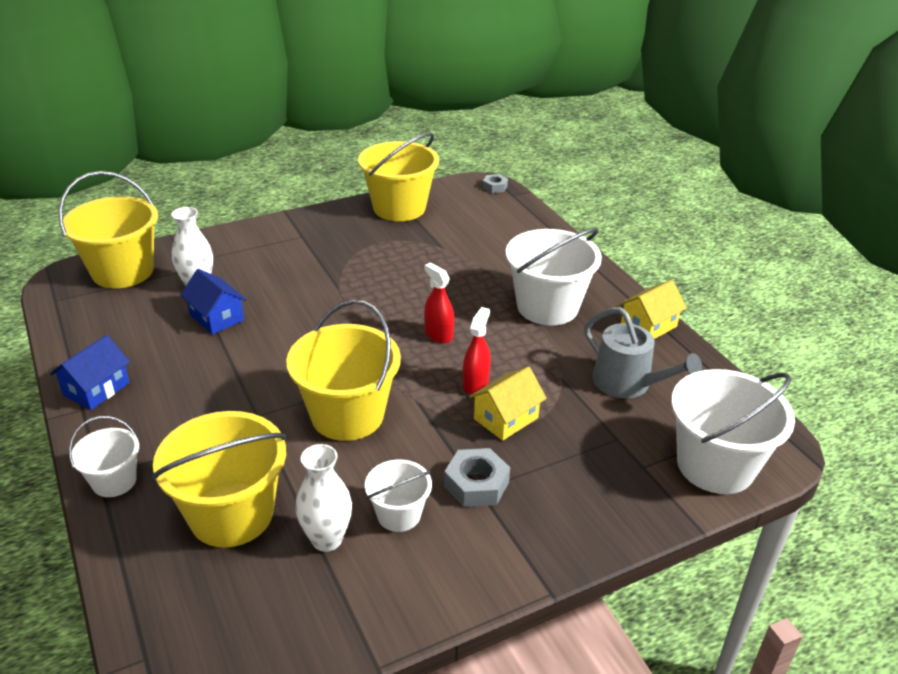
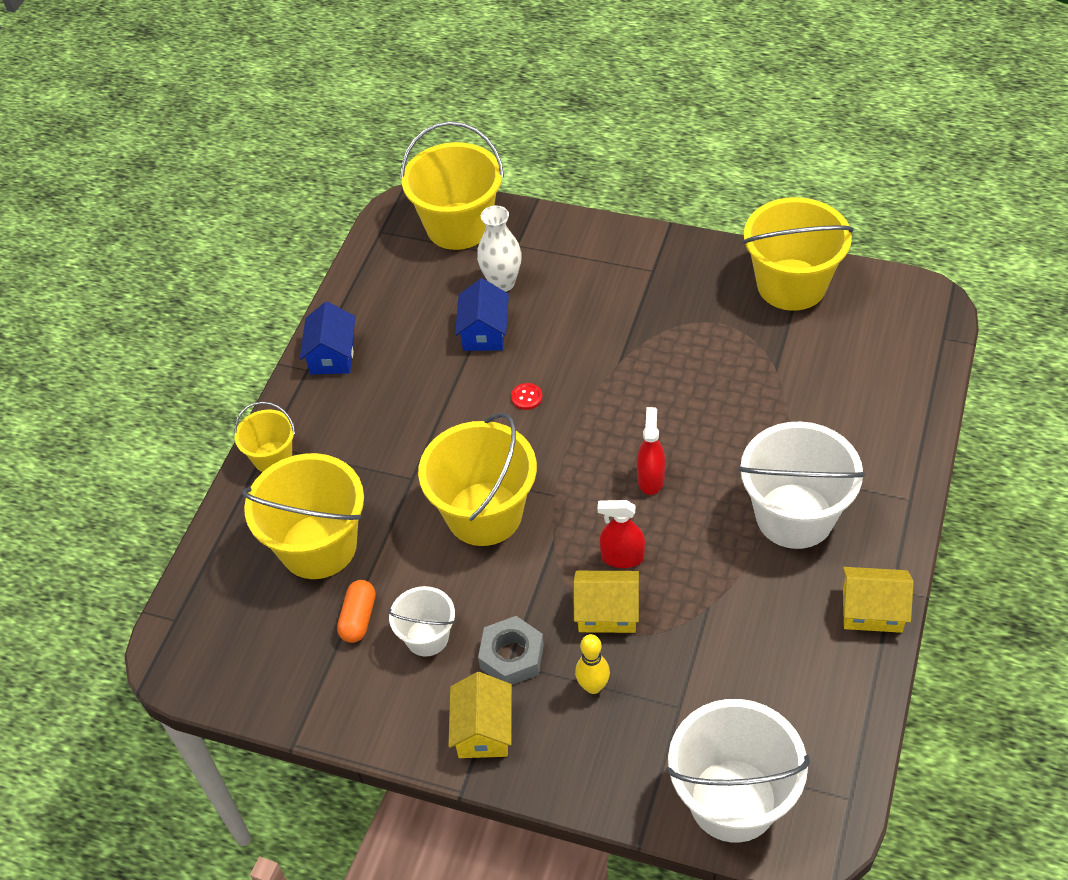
camera: 50 degrees right, 15 degrees up
blue house [50,335,130,410] -> blue house turned 75 degrees counterclockwise [300,301,356,375]
white bucket [69,416,139,497] -> yellow bucket [234,402,295,472]
white vase [295,444,352,552] -> orange capsule [337,580,376,643]
red spray bottle [463,307,491,395] -> red spray bottle turned 150 degrees counterclockwise [598,500,645,568]
grey nut [483,174,508,193] -> none
grey watering can [584,307,702,398] -> none
none -> yellow house [448,672,512,758]
none -> red button [511,383,542,410]
none -> yellow bowling pin [575,634,610,694]

